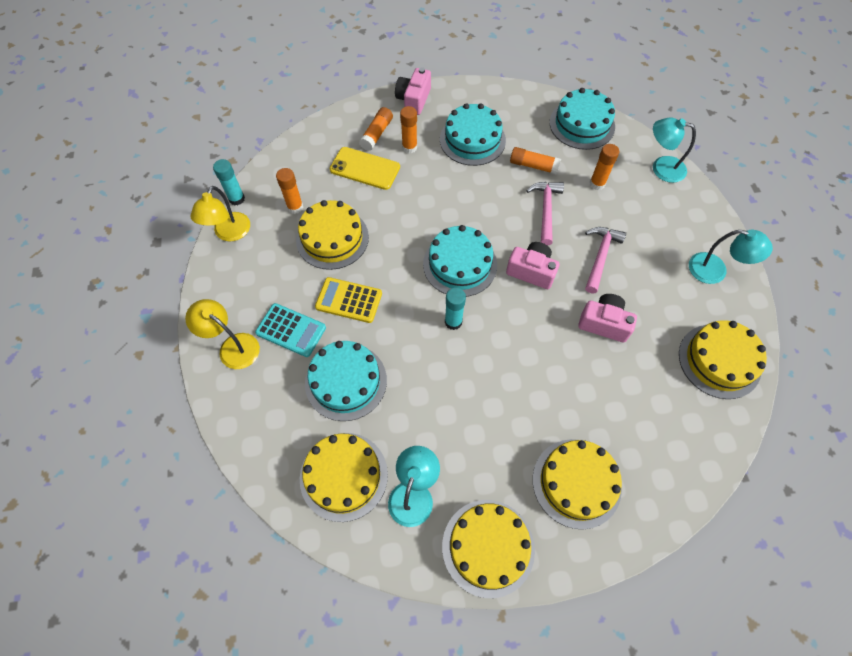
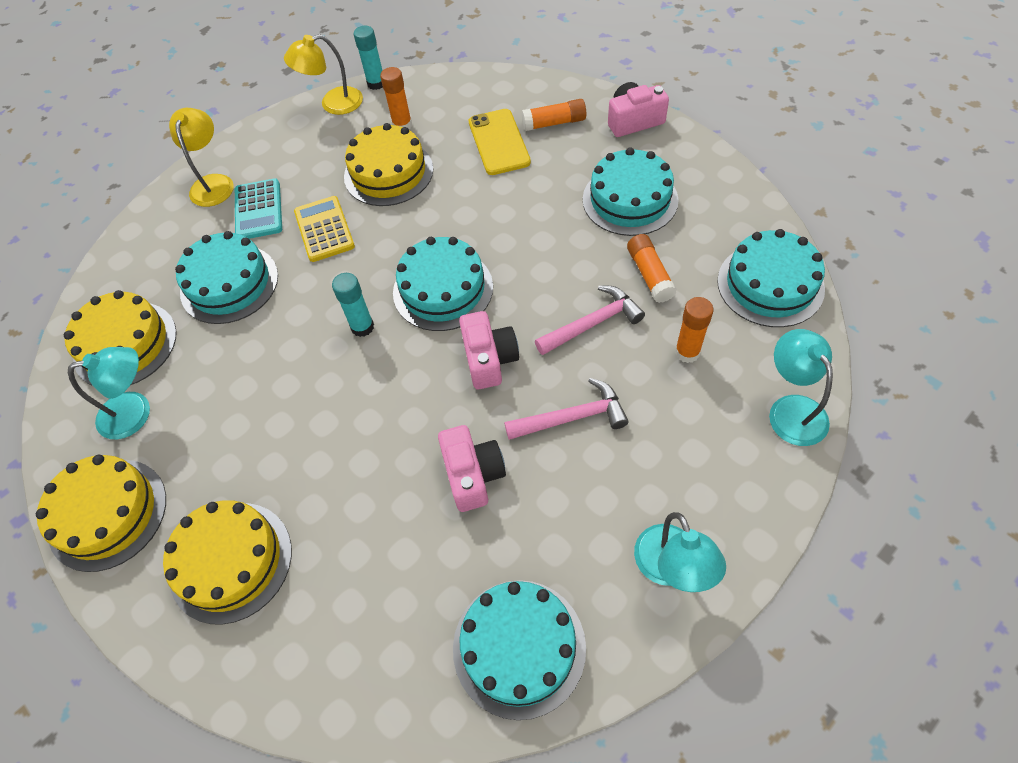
camera: 60 degrees right, 5 degrees down
orange glue stick [400,106,417,153] -> none
yellow cake [679,320,767,399] -> turquoise cake [453,580,586,720]

